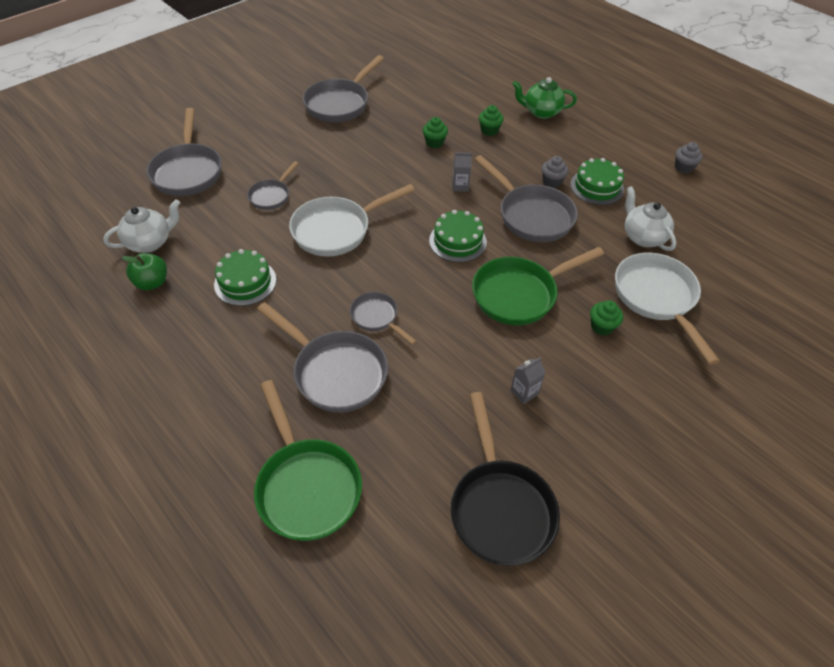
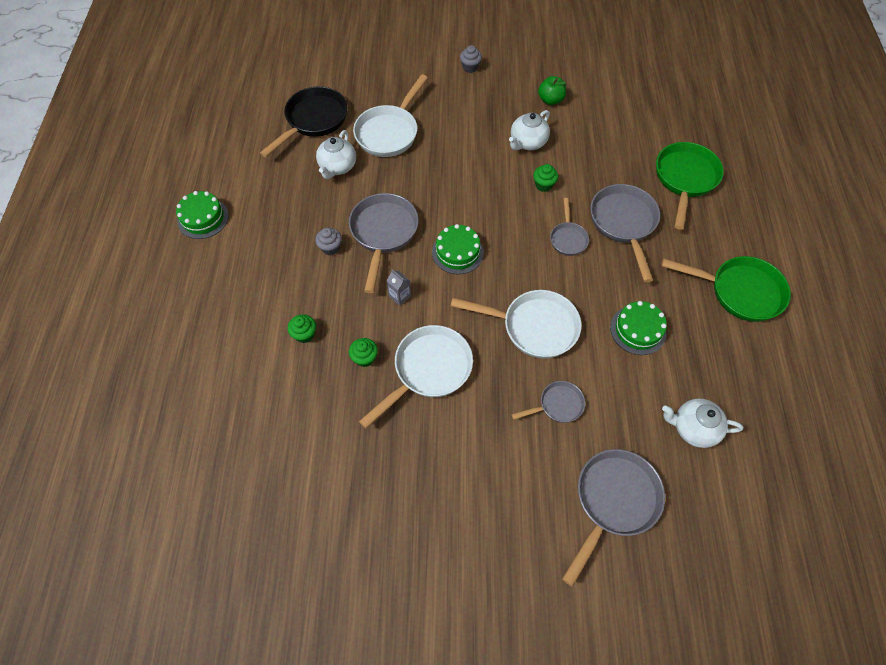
camera: 135 degrees left, 10 degrees up
green apple [122,253,167,290] -> green apple moved to [538,76,566,105]
grey pan [303,55,384,122] -> none
black pan [451,392,560,566] -> black pan moved to [260,86,348,157]
green pan [472,247,604,325] -> green pan moved to [661,256,791,322]
grey carton [510,357,545,404] -> white teapot [509,110,550,150]
green teapot [512,77,577,119] -> none
green cake [570,158,624,205] -> green cake moved to [176,191,229,239]
green cupcake [590,300,623,336] -> green cupcake moved to [533,164,558,192]
grey cupcake [675,142,702,174] -> grey cupcake moved to [460,45,482,73]
none -> white pan [359,325,473,429]

